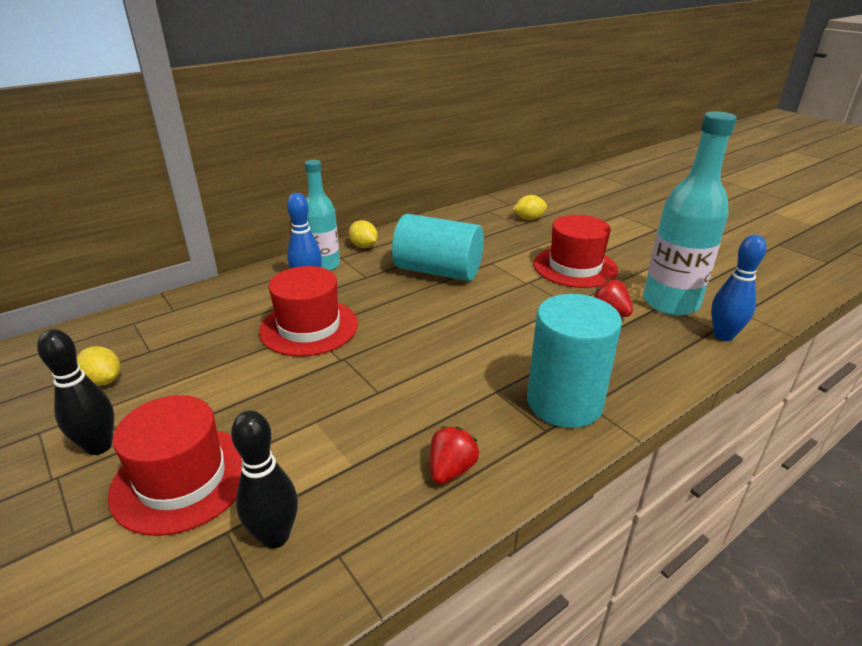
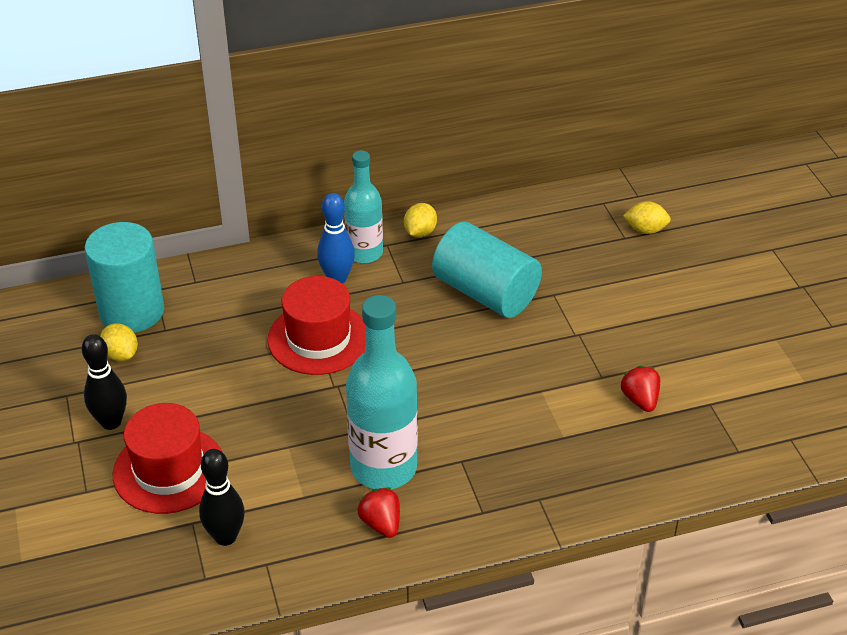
camera: 20 degrees right, 10 degrees up
yellow lemon [349,220,378,248] -> yellow lemon turned 45 degrees clockwise [404,203,437,238]
red strawberry [430,426,479,484] -> red strawberry turned 75 degrees counterclockwise [357,487,400,538]
turquoise cylinder [527,294,622,428] -> turquoise cylinder moved to [85,222,164,333]
red hat [534,215,618,288] -> none
turquoise bottle [643,111,737,315] -> turquoise bottle moved to [346,295,418,489]
blue bowling pin [711,235,766,341] -> none

